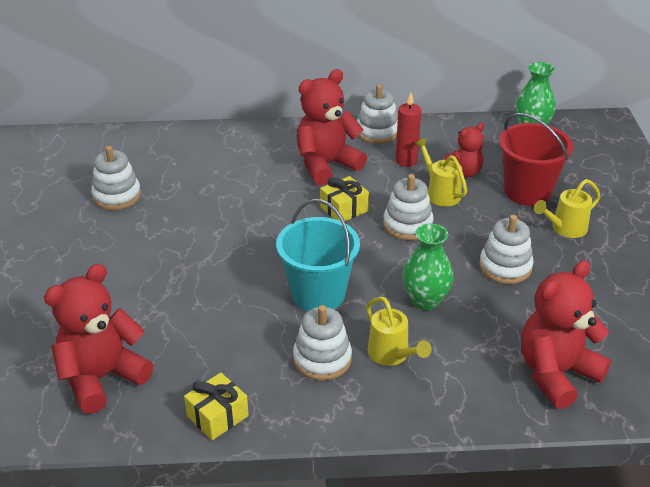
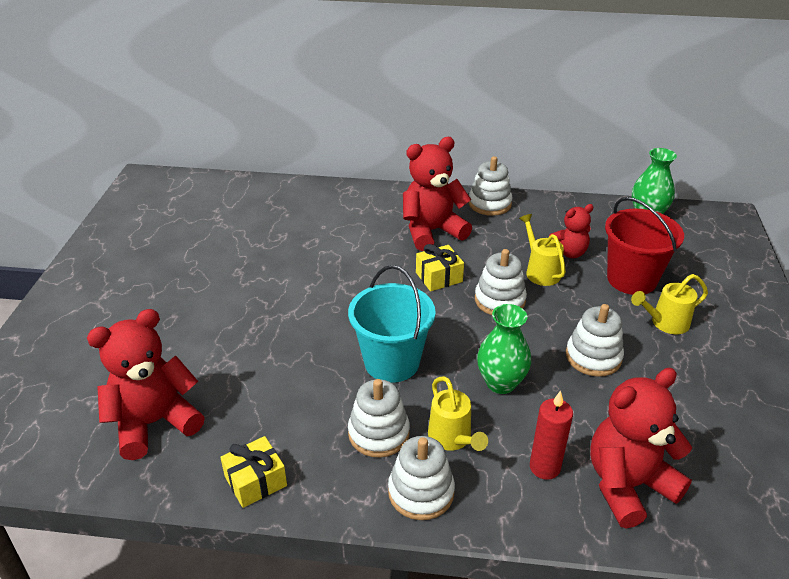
camera: 10 degrees right, 0 degrees up
white stacking toy [91,146,141,210] -> white stacking toy moved to [388,436,455,520]
red candle [395,93,421,167] -> red candle moved to [530,391,573,480]

